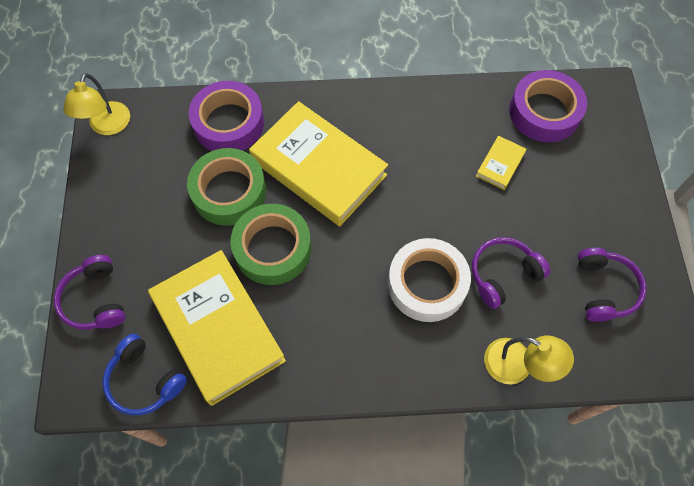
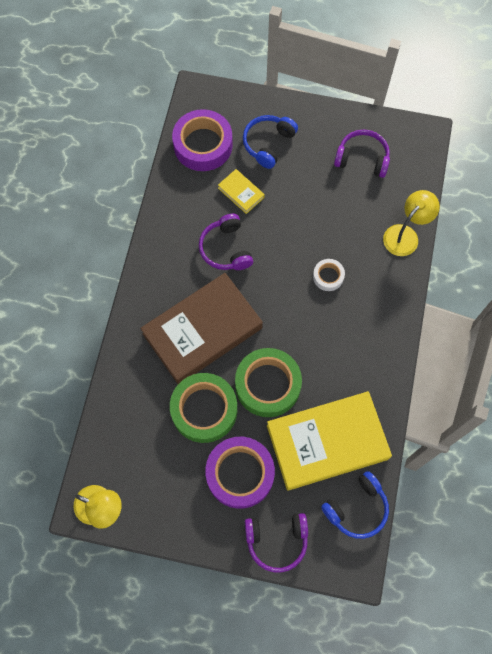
camera: 75 degrees left, 5 degrees up
purple tape [189,81,264,151] -> purple tape moved to [205,437,275,509]
yellow book [249,101,388,226] -> brown book [140,273,263,384]
white tape [388,238,471,322] -> white tape [313,259,345,291], size x0.49
purple headphones [472,237,550,309] -> purple headphones moved to [199,214,253,270]
none -> blue headphones [243,115,298,169]

